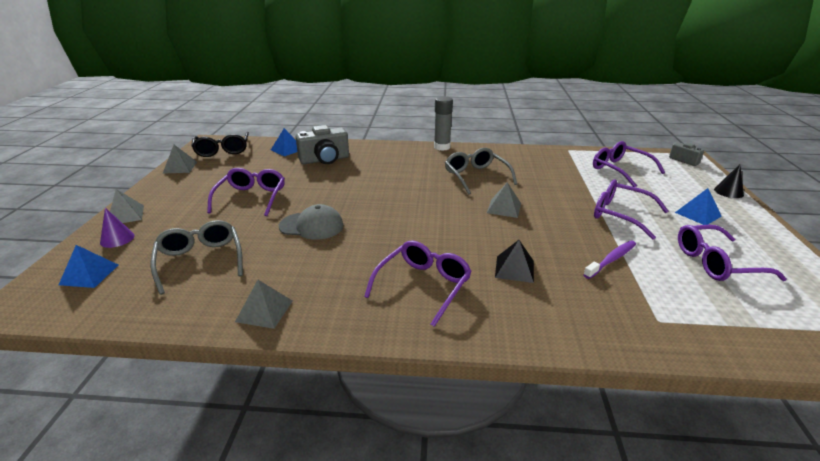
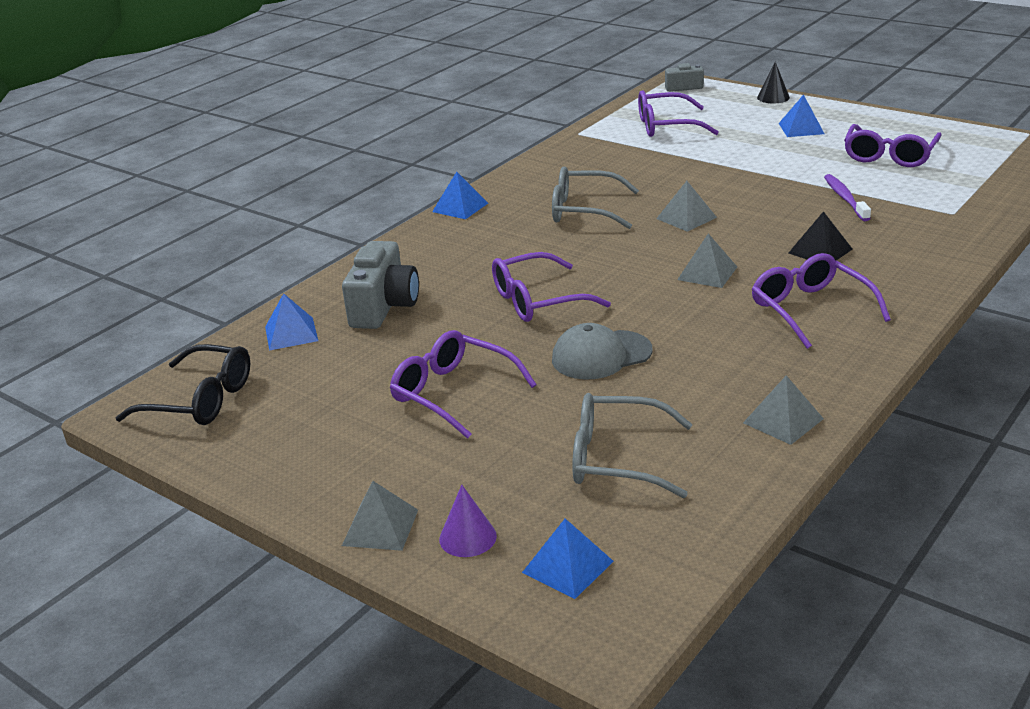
camera: 55 degrees left, 0 degrees up
grey pyramid [162,145,197,174] -> grey pyramid moved to [677,233,737,288]
grey cap [279,204,344,240] -> grey cap turned 150 degrees counterclockwise [552,323,653,380]
grey glue stick [434,96,453,151] -> blue pyramid [432,172,488,219]
purple glasses [594,179,669,240] -> purple glasses moved to [492,252,611,322]

